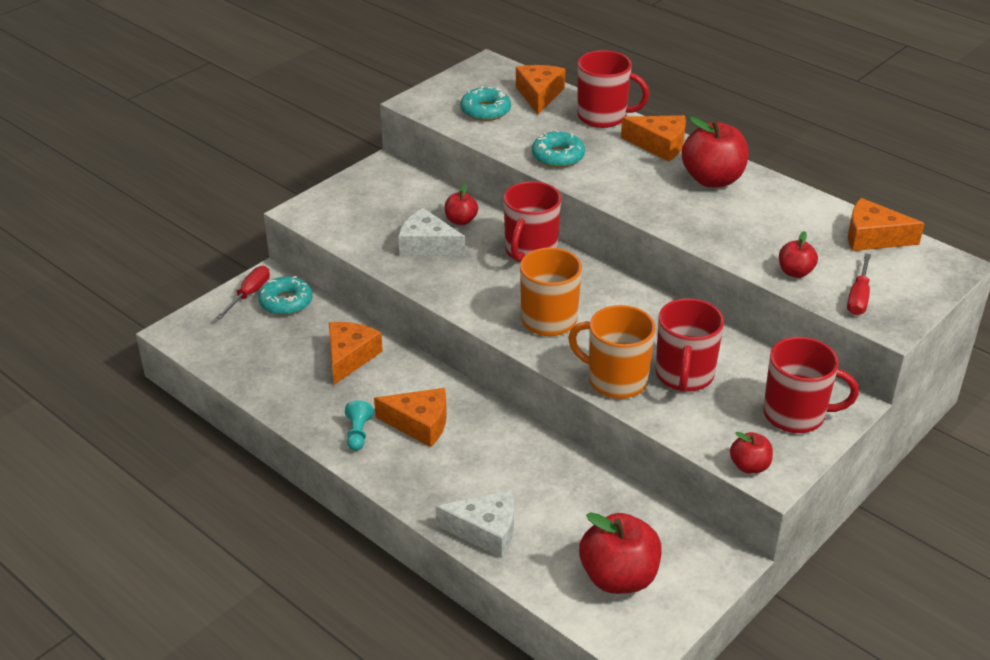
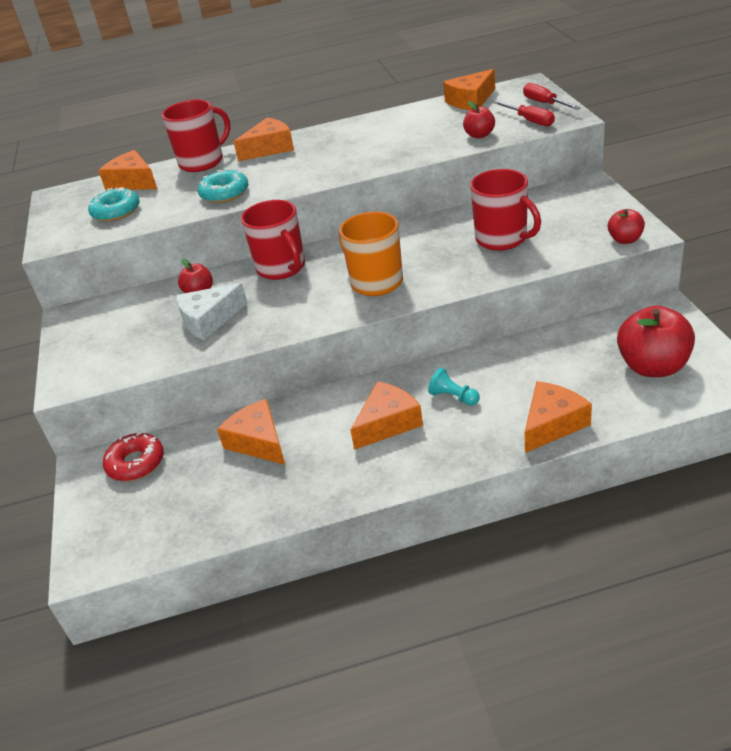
camera: 50 degrees left, 0 degrees up
red screwdriver [216,266,270,319] -> red screwdriver moved to [523,83,581,110]
turquoise donut [258,276,312,315] -> red donut [103,432,164,481]
turquoise pawn [345,400,374,451] -> turquoise pawn moved to [428,368,480,406]
white cheese [435,490,514,558] -> orange cheese [525,381,592,453]
orange mug [568,305,655,399] -> none
red apple [682,117,749,187] -> none
red mug [763,337,859,433] -> none

